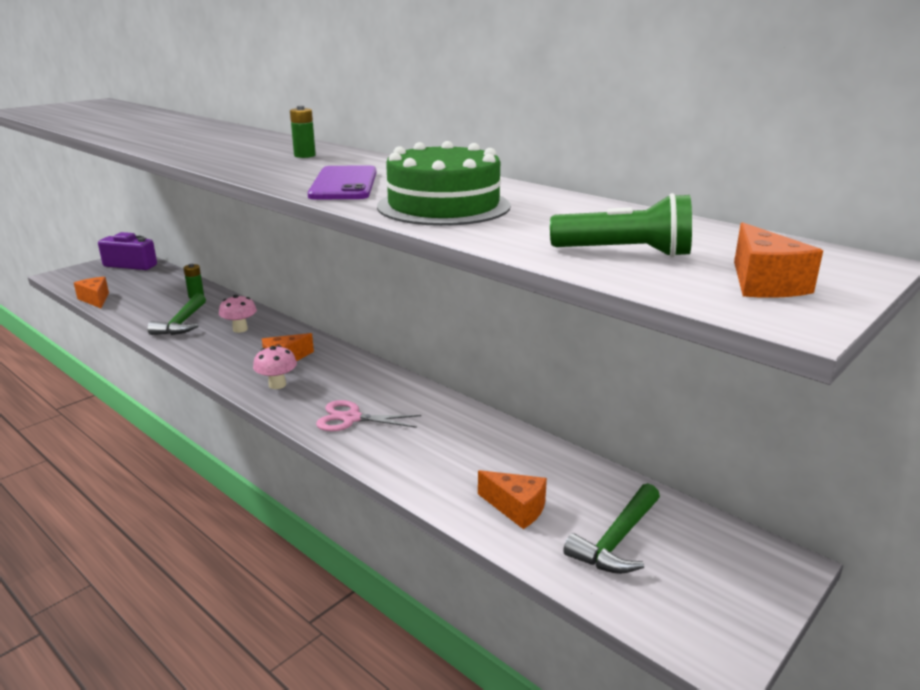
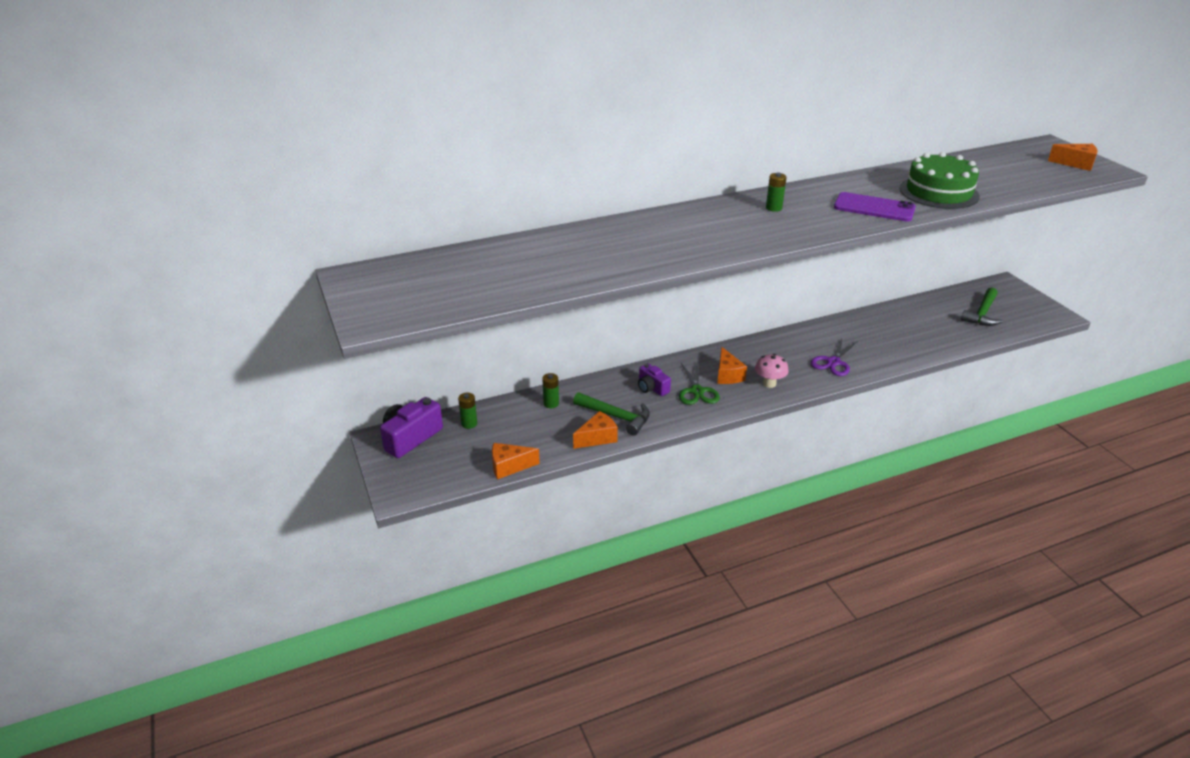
camera: 65 degrees left, 10 degrees up
pink mushroom [219,295,257,333] -> purple camera [638,363,671,396]
pink scissors [316,400,421,431] -> purple scissors [811,338,858,376]
orange cheese [478,470,547,529] -> orange cheese moved to [573,411,618,449]
green flashlight [550,193,692,257] -> none
green hammer [563,483,660,574] -> green hammer turned 60 degrees clockwise [961,287,1003,326]
none -> green battery [458,393,477,429]
none -> green scissors [679,361,720,405]

